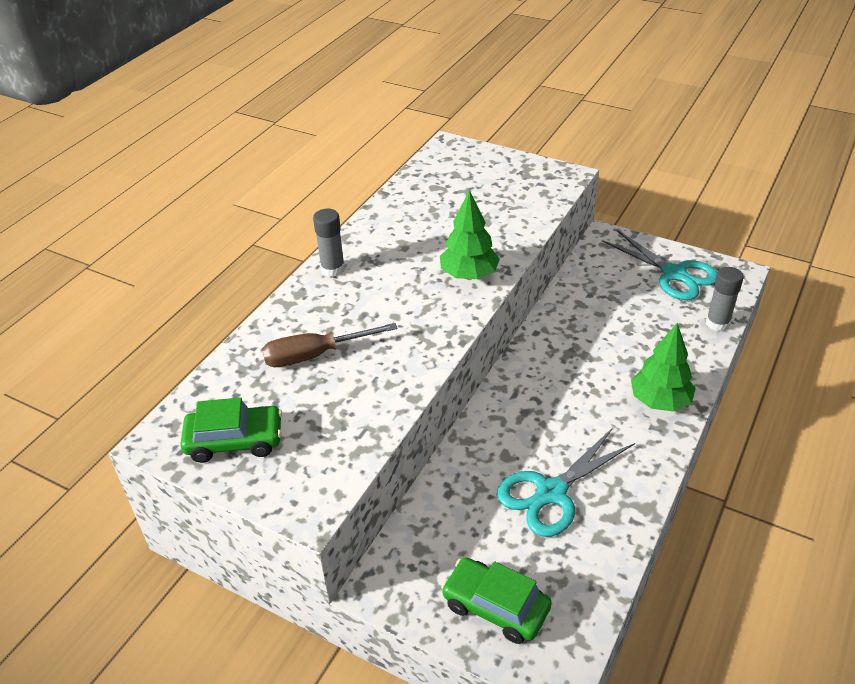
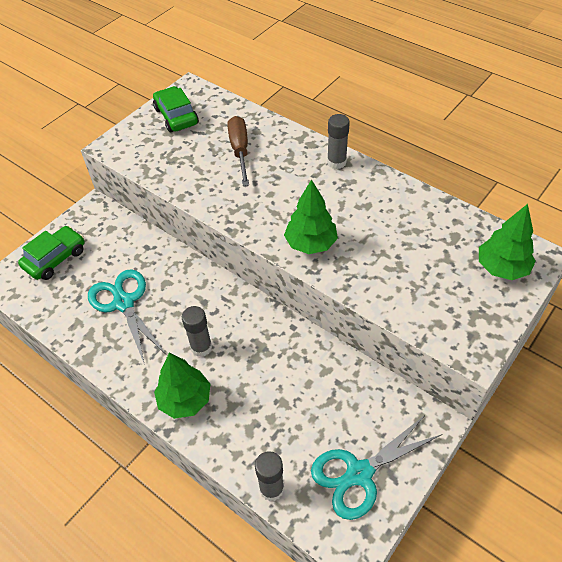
camera: 100 degrees right, 10 degrees up
green car [180,397,282,463] -> green car turned 150 degrees clockwise [153,86,199,132]
none -> grey glue stick [182,306,212,357]
none -> green tree [479,204,536,280]

